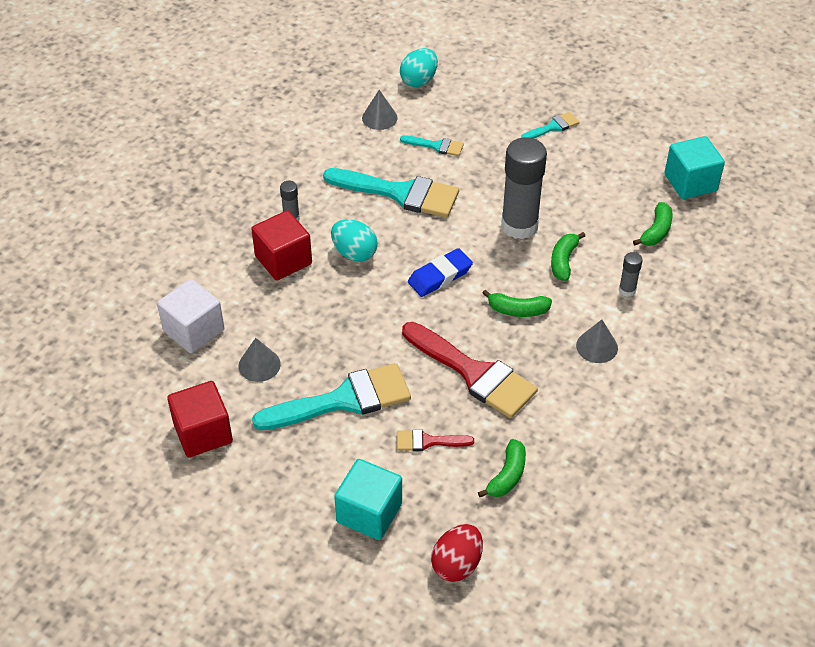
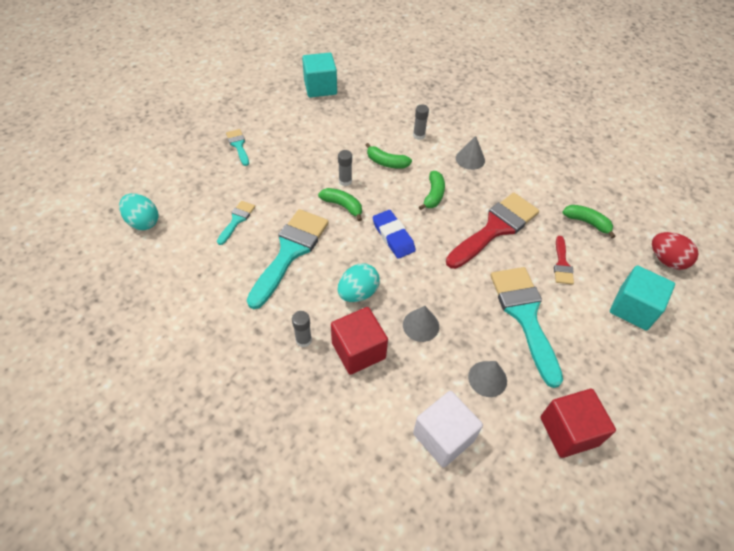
camera: 85 degrees left, 5 degrees up
grey cone [362,90,398,130] -> grey cone moved to [403,306,439,342]
grey glue stick [501,137,547,239] -> grey glue stick [338,150,352,186], size x0.44
green banana [633,202,673,246] -> green banana moved to [318,188,362,221]

